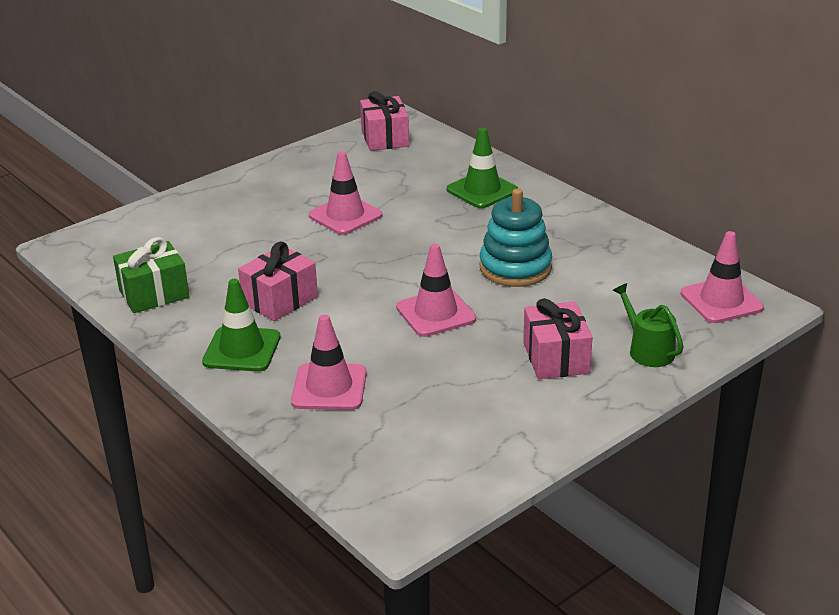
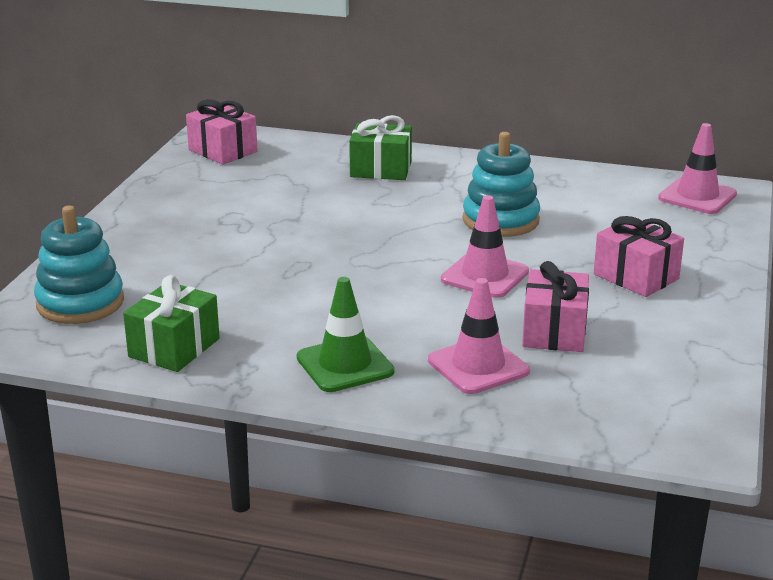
camera: 35 degrees left, 5 degrees down
pink gift [238,242,318,321] -> pink gift moved to [522,261,589,352]
pink traffic cone [309,152,382,235] -> none
green traffic cone [447,128,518,208] -> green gift [349,115,412,180]
green watering can [613,283,684,367] -> none
none -> turquoise stacking toy [34,206,124,324]

